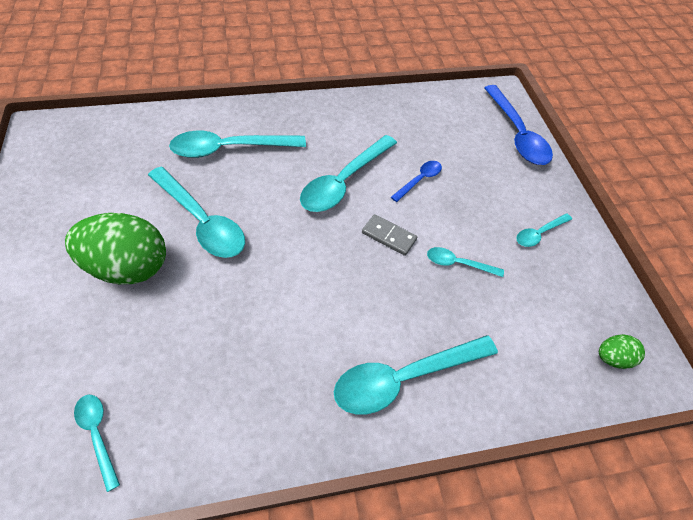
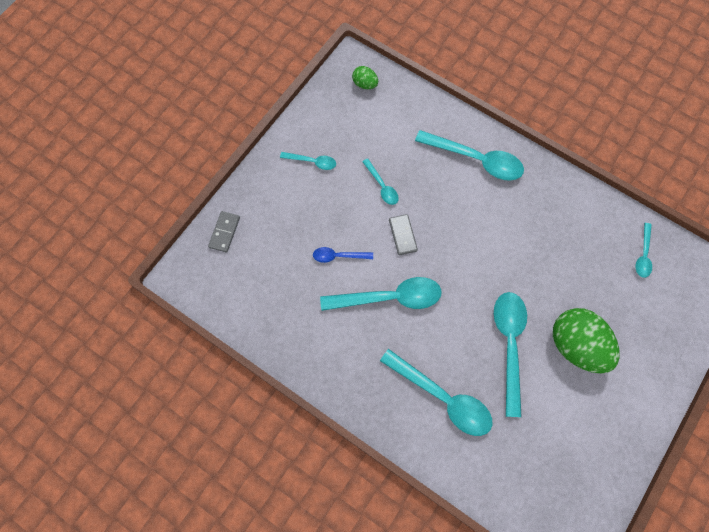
camera: 130 degrees left, 15 degrees up
blue spoon [484,85,553,165] -> grey domino [208,211,240,252]

